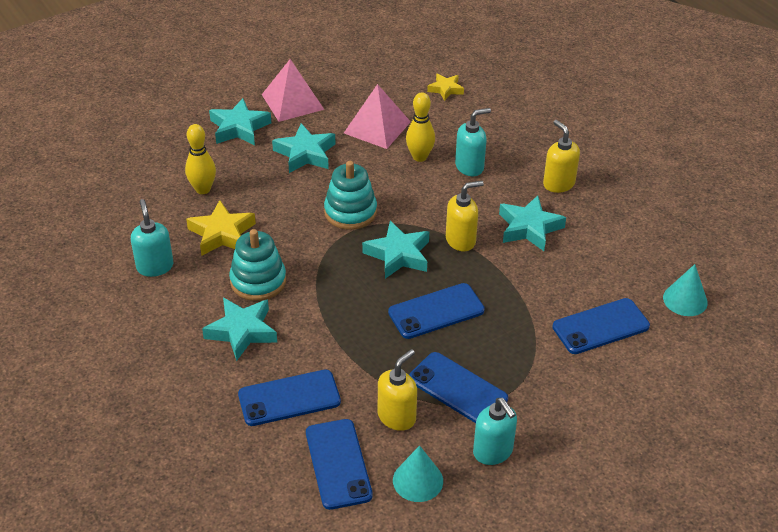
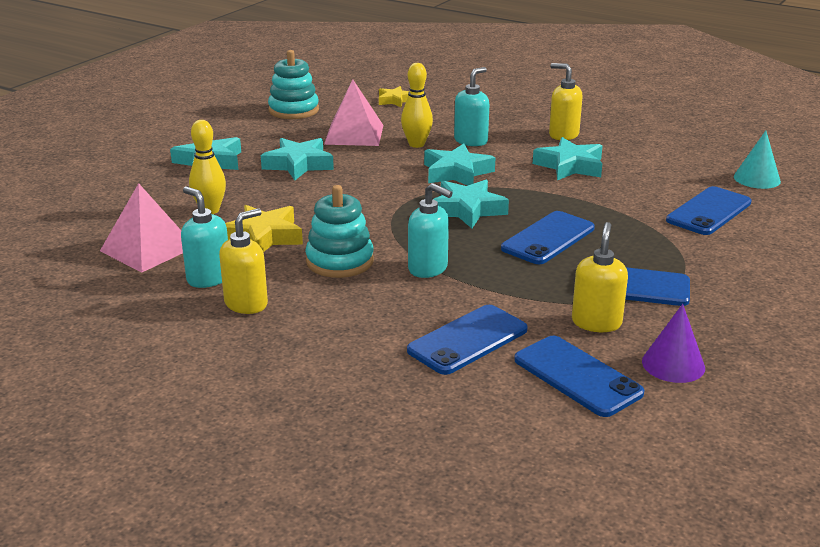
camera: 25 degrees left, 15 degrees down
turquoise star [202,298,277,361] -> turquoise star moved to [424,144,495,186]
pink pyramid [262,59,324,122] -> pink pyramid moved to [100,183,183,272]
turquoise stacking toy [324,161,377,230] -> turquoise stacking toy moved to [268,50,319,119]
turquoise cone [393,445,443,502] -> purple cone [642,304,705,383]
yellow soap dispenser [446,181,484,251] -> yellow soap dispenser moved to [219,208,268,314]
turquoise soap dispenser [473,398,517,465] -> turquoise soap dispenser moved to [408,183,453,278]

